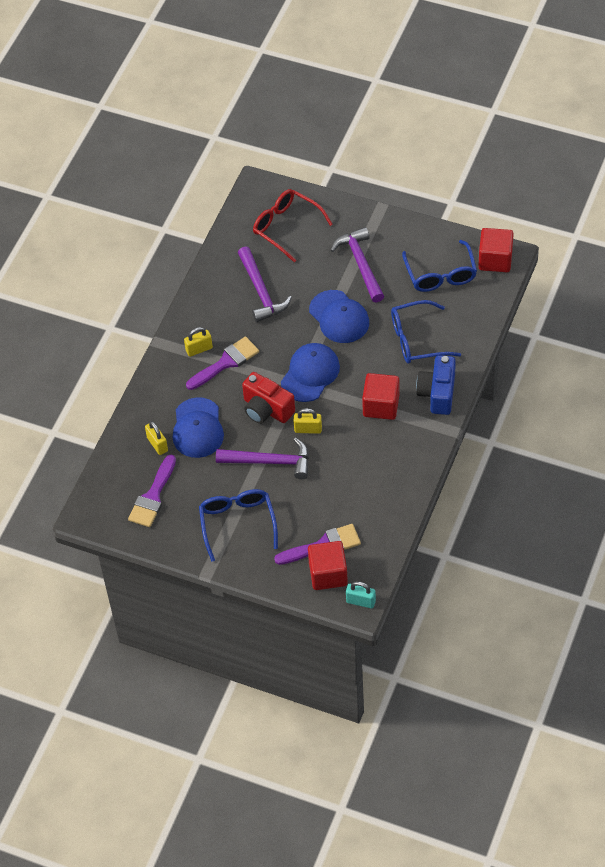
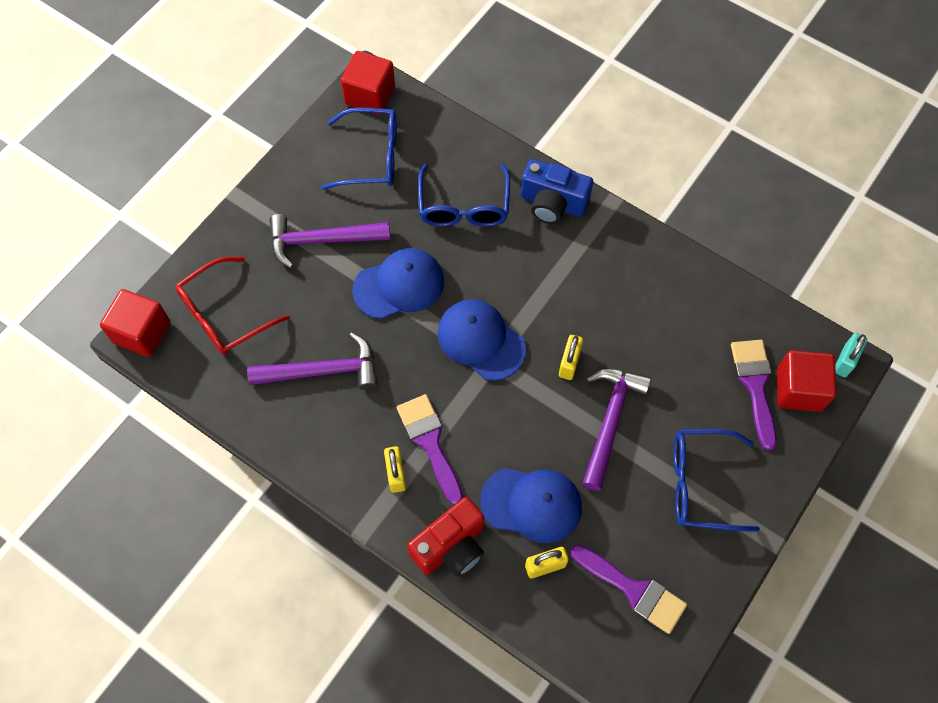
camera: 80 degrees left, 10 degrees up
red camera [242,372,295,424] -> red camera moved to [407,497,484,577]
red cube [362,373,400,420] -> red cube moved to [100,289,170,357]

